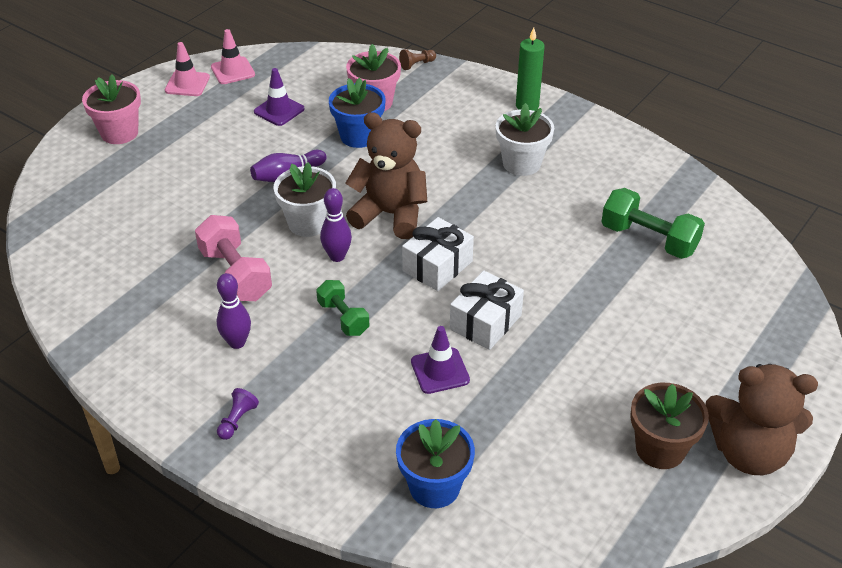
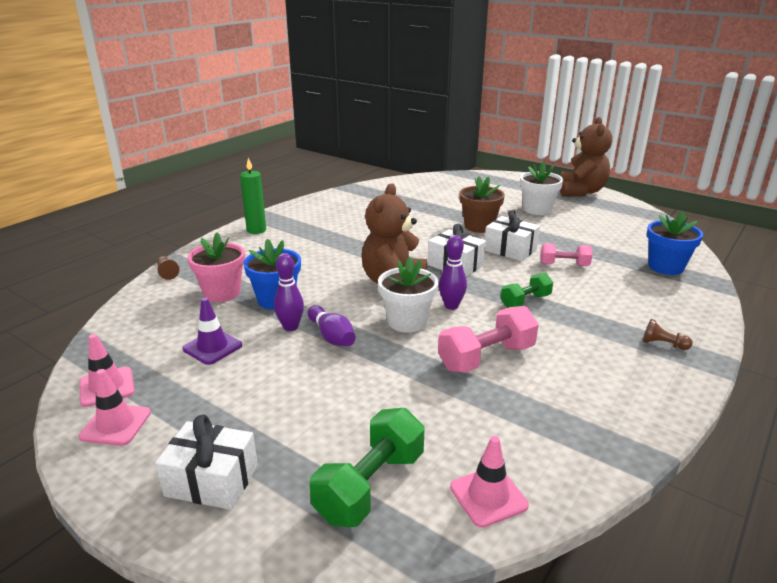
camera: 90 degrees left, 15 degrees down
pink flower pot [82,74,141,144] -> white gift [155,415,258,510]
purple bowling pin [217,273,251,349] -> purple bowling pin moved to [274,253,304,331]
purple pawn [217,388,259,440] -> brown pawn [643,319,693,350]
purple traffic cone [411,326,470,394] -> pink dumbbell [541,243,592,266]
white flower pot [496,103,554,176] -> white flower pot moved to [520,161,563,215]
green dumbbell [601,188,705,259] -> green dumbbell moved to [309,408,425,527]
brown flower pot [630,383,709,469] -> brown flower pot moved to [459,177,505,233]
none -> pink traffic cone [450,436,529,528]

